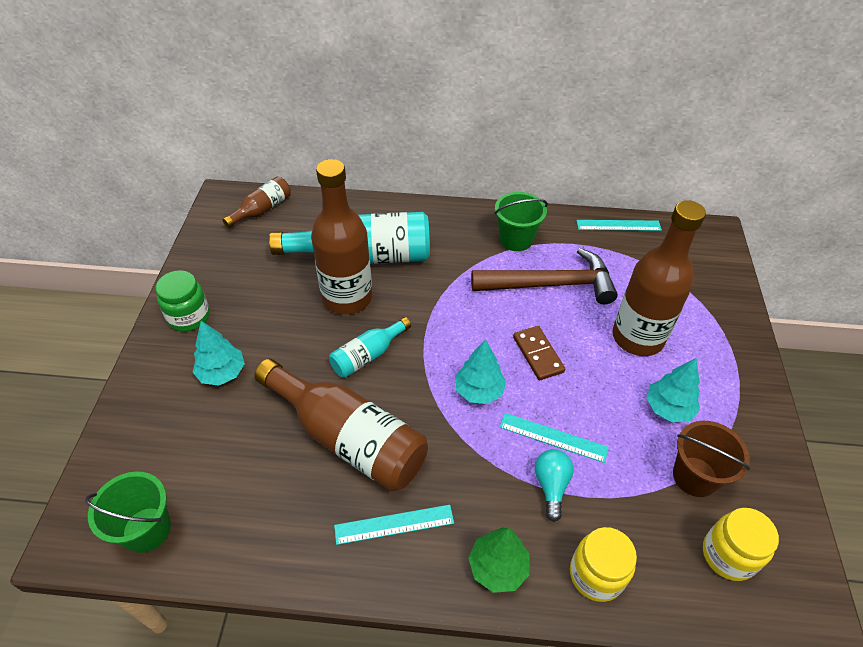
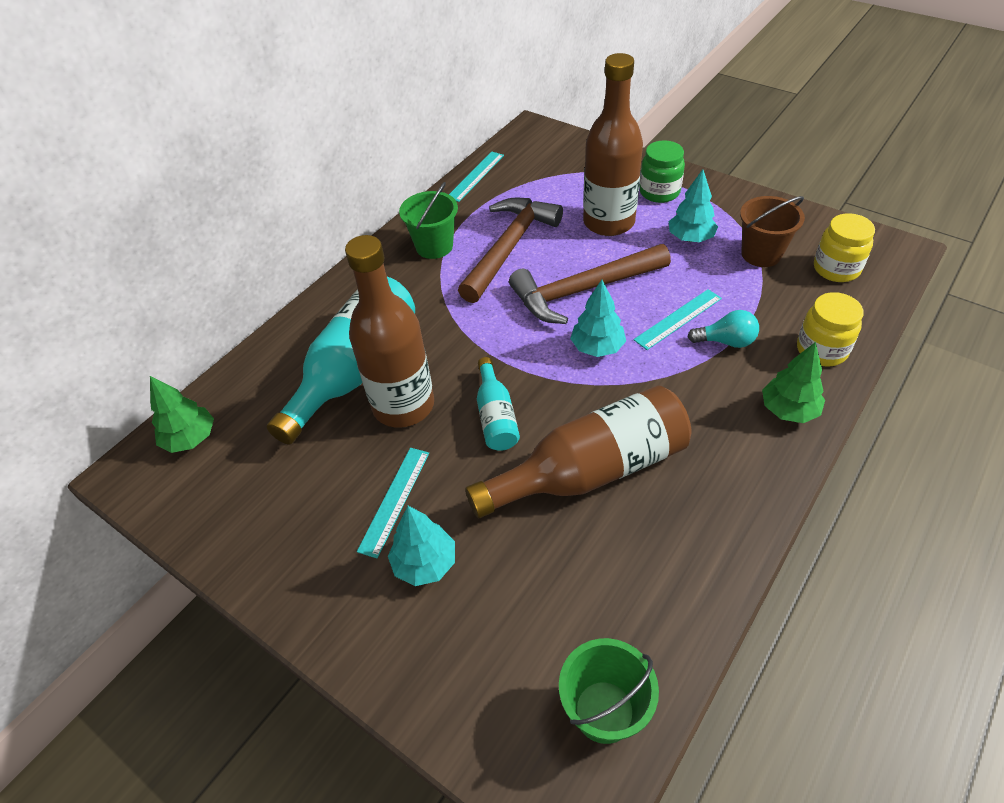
camera: 55 degrees left, 0 degrees up
green jar [155,270,210,332] -> green jar moved to [639,140,685,203]
brown bottle [222,177,291,228] -> green tree [150,376,214,453]
turquoise ruler [334,505,454,545] -> turquoise ruler moved to [357,448,429,558]
brown domino [513,326,565,380] -> brown hammer [509,244,671,324]
turquoise light bulb [535,449,574,522] -> turquoise light bulb turned 150 degrees clockwise [687,310,759,348]

